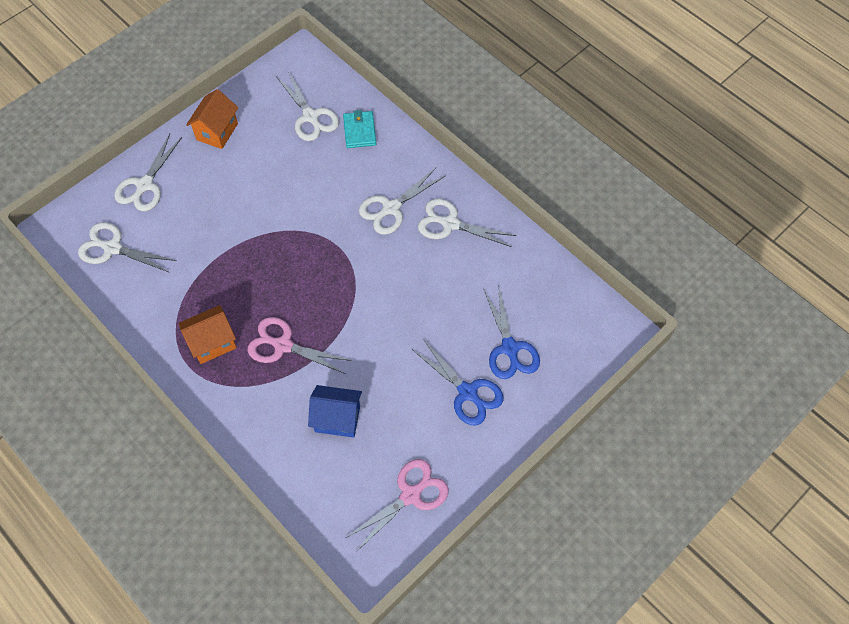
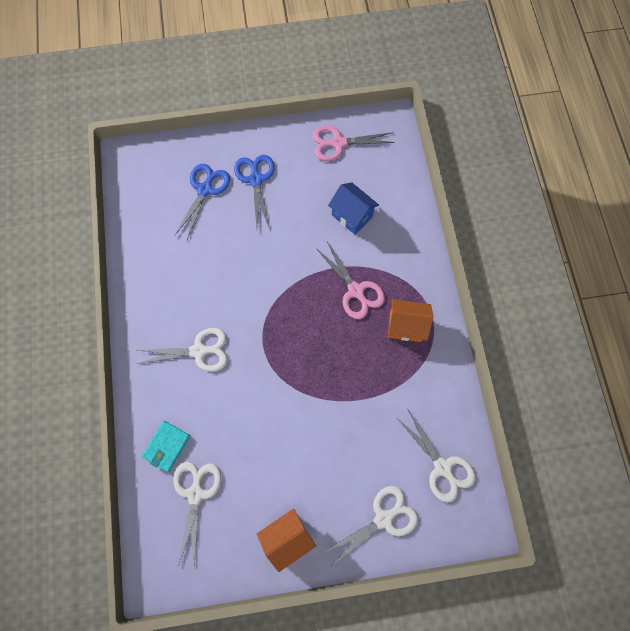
camera: 145 degrees left, 10 degrees up
white scissors [418,199,516,247] -> none

